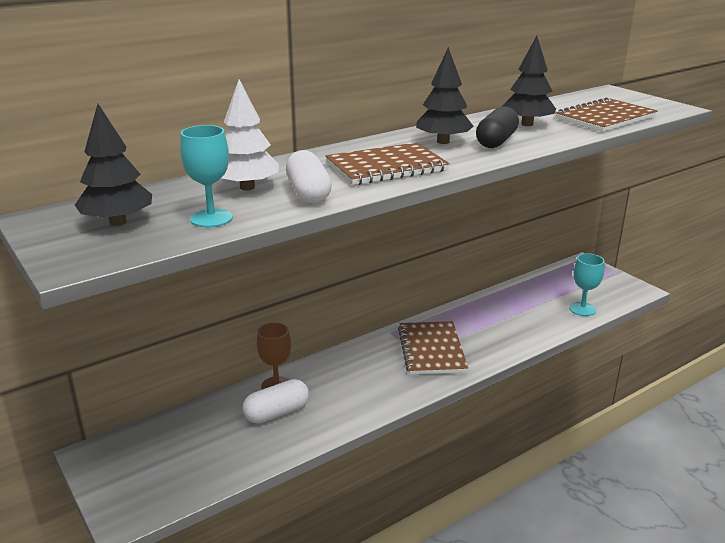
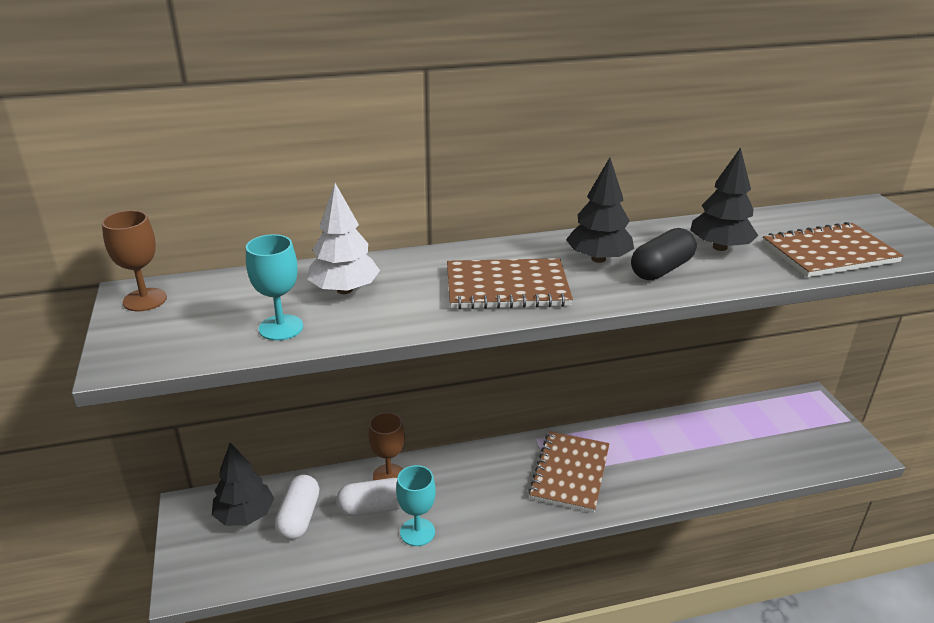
camera: 20 degrees right, 5 degrees up
black tree [75,104,152,226] -> black tree moved to [212,443,274,526]
white capsule [286,150,332,204] -> white capsule moved to [275,475,319,540]
turquoise goblet [569,253,604,316] -> turquoise goblet moved to [396,465,436,546]
none -> brown goblet [102,210,167,311]

